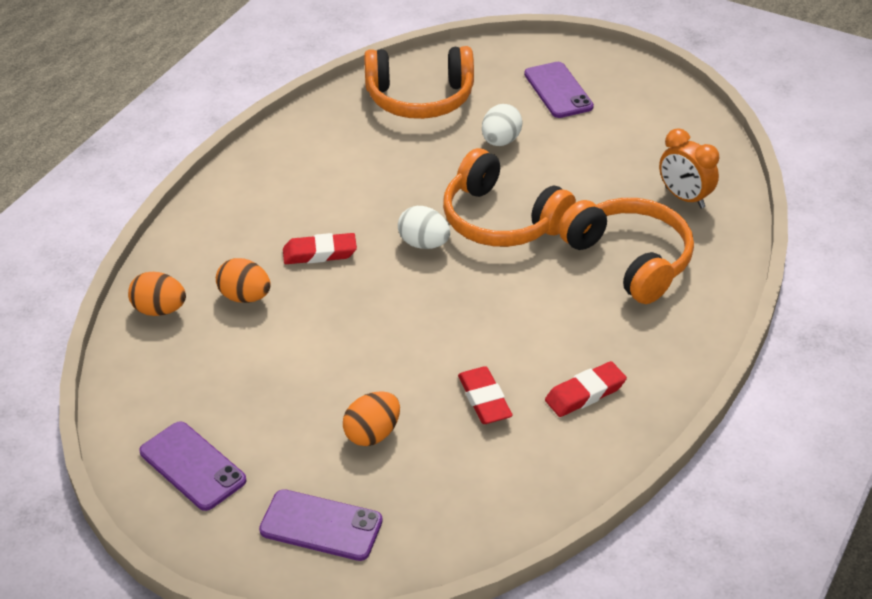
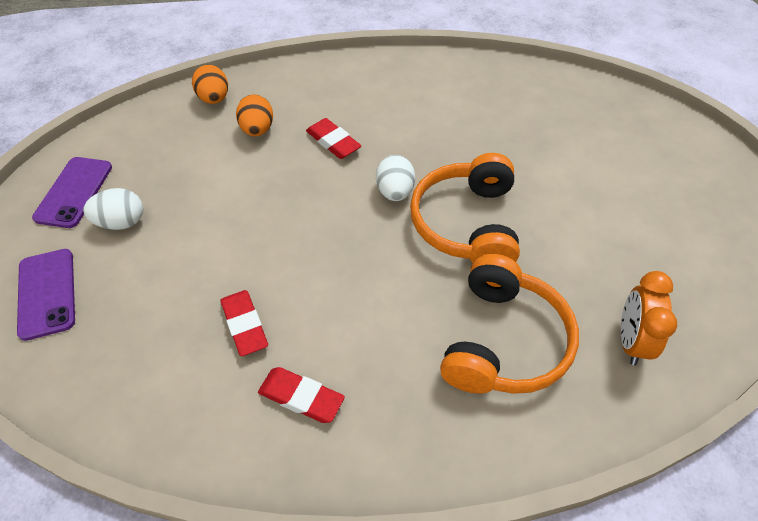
camera: 55 degrees right, 10 degrees up
orange egg [343,391,400,446] -> none
orange headphones [364,46,474,119] -> none
red eraser [458,366,513,424] -> red eraser turned 60 degrees counterclockwise [221,290,268,356]
white egg [482,104,523,146] -> white egg moved to [83,188,143,230]
purple phone [524,62,594,118] -> none

